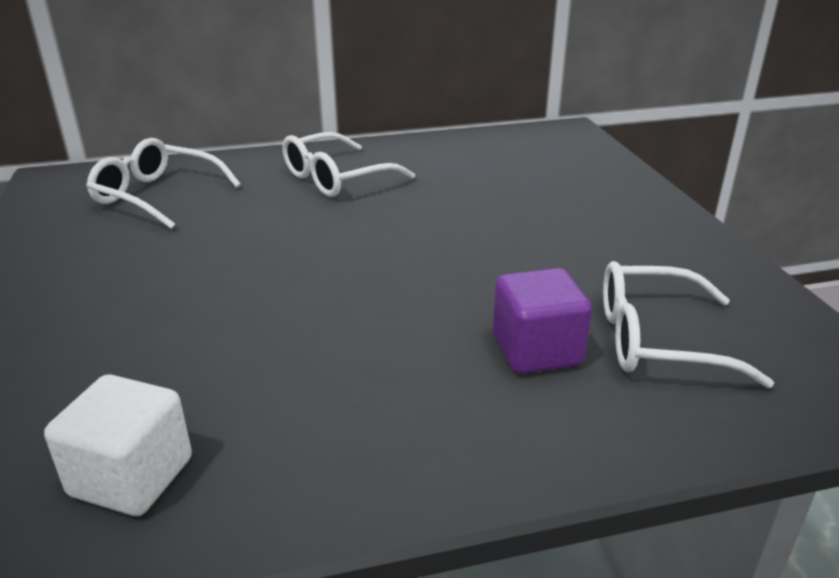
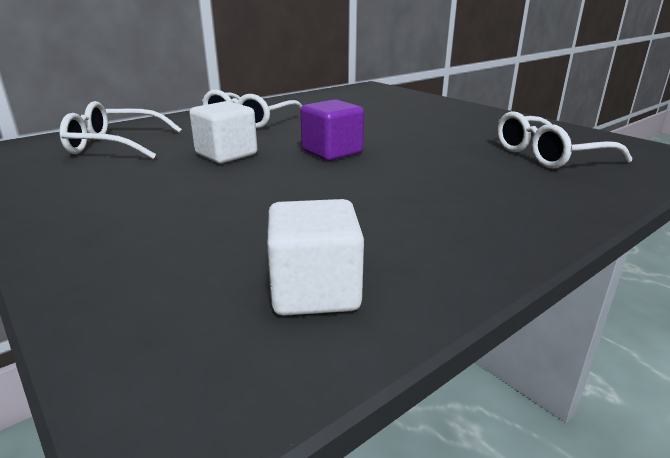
camera: 25 degrees left, 5 degrees down
purple cube [493,268,592,374] -> purple cube moved to [300,99,364,161]
none -> white cube [189,101,257,163]

